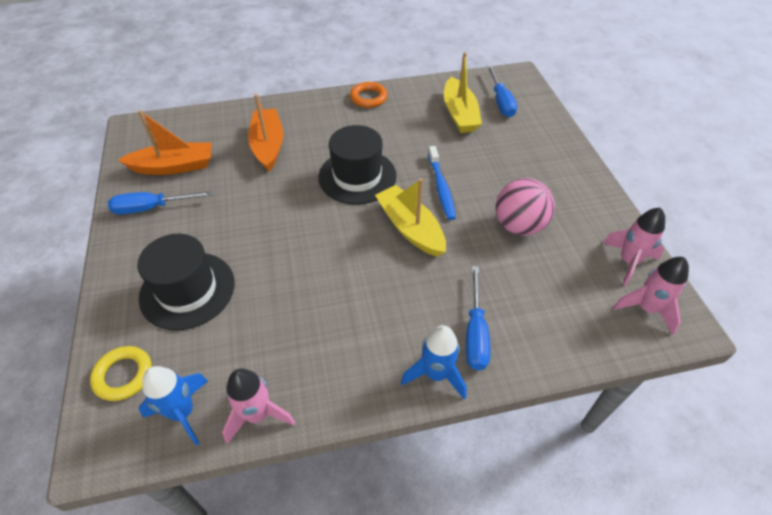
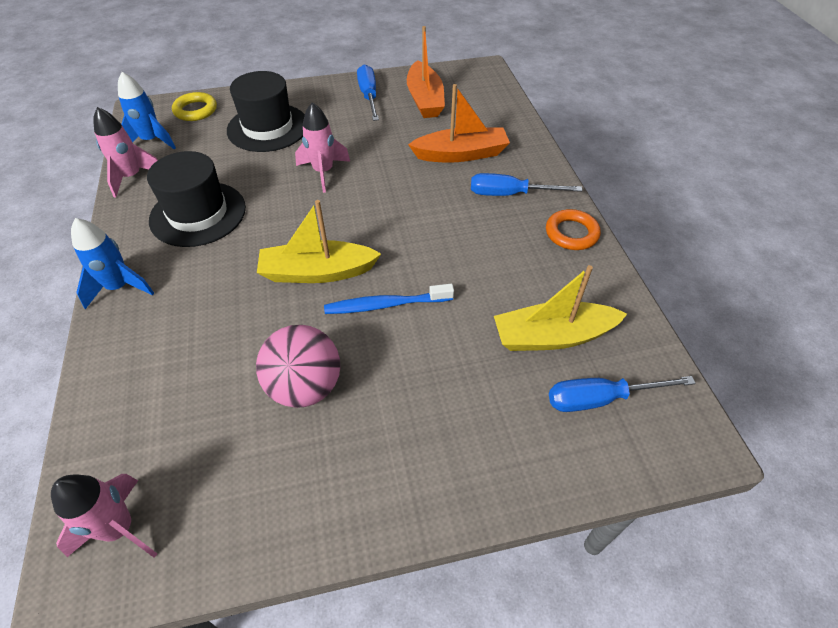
camera: 90 degrees right, 0 degrees up
black hat [318,125,397,205] -> black hat moved to [147,151,246,247]
yellow boat [375,178,446,257] -> yellow boat turned 150 degrees counterclockwise [257,200,381,283]
blue screwdriver [466,266,490,370] -> blue screwdriver moved to [471,173,582,196]
pink rocket [603,207,665,286] -> pink rocket moved to [295,102,350,193]

